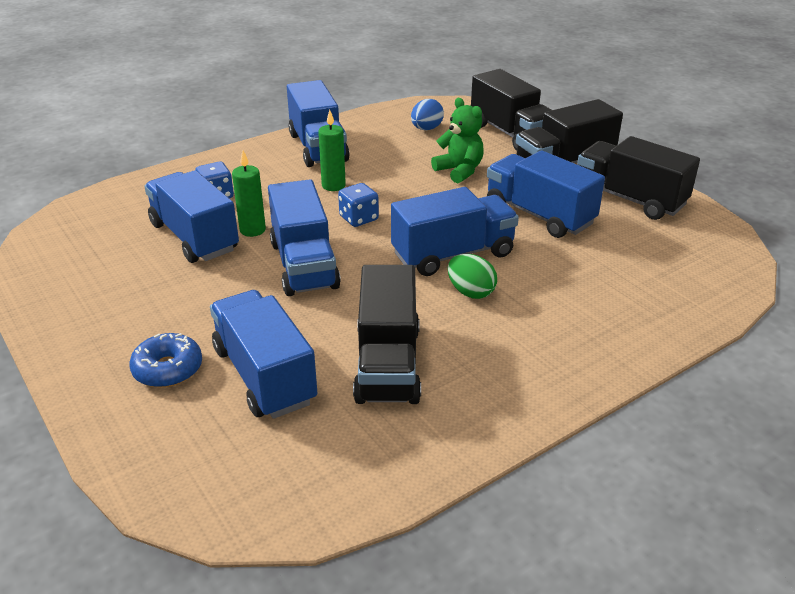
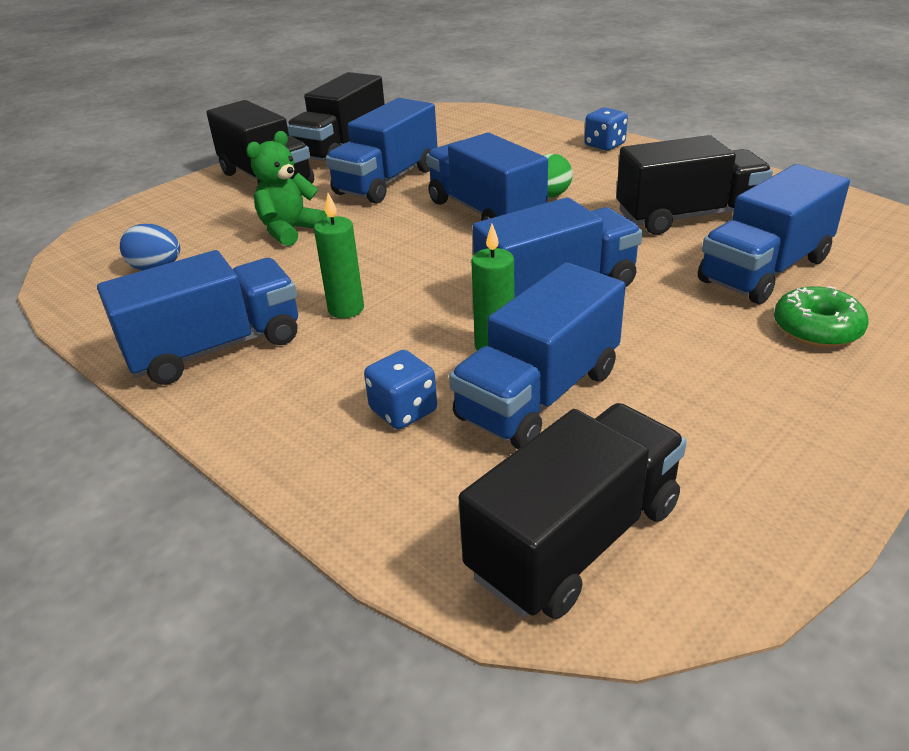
camera: 100 degrees left, 0 degrees up
blue donut [129,333,202,388] -> green donut [774,286,868,347]
blue dice [338,183,379,227] -> blue dice moved to [584,107,628,151]
black truck [471,69,552,151] -> black truck moved to [458,403,687,619]

